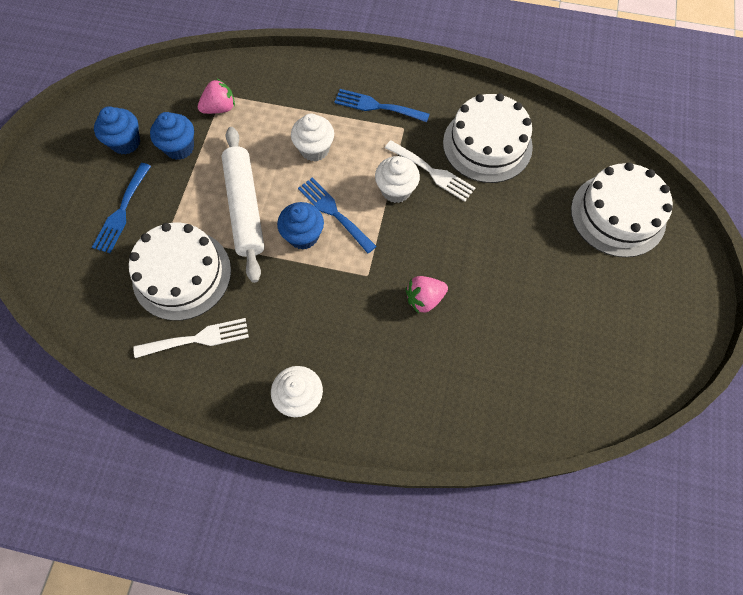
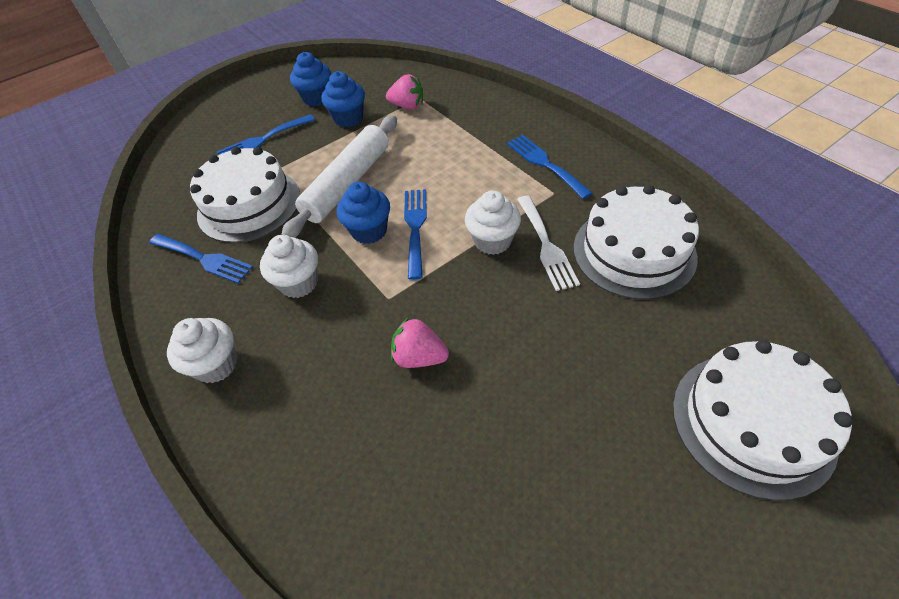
camera: 45 degrees right, 15 degrees down
white fork [133,318,249,358] -> blue fork [149,234,253,284]
white cupcake [291,114,334,162] -> white cupcake moved to [260,235,318,298]

